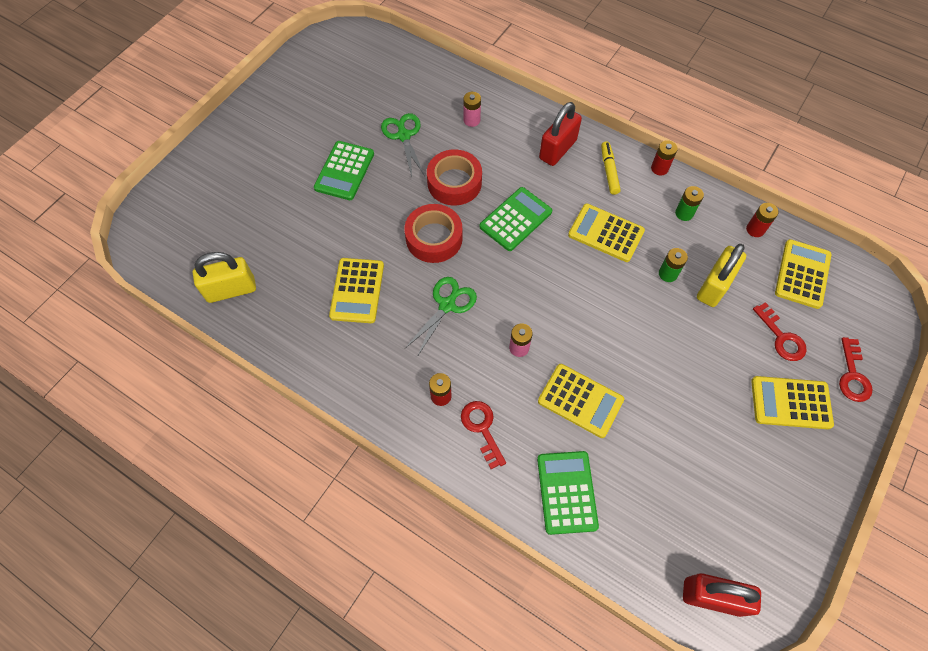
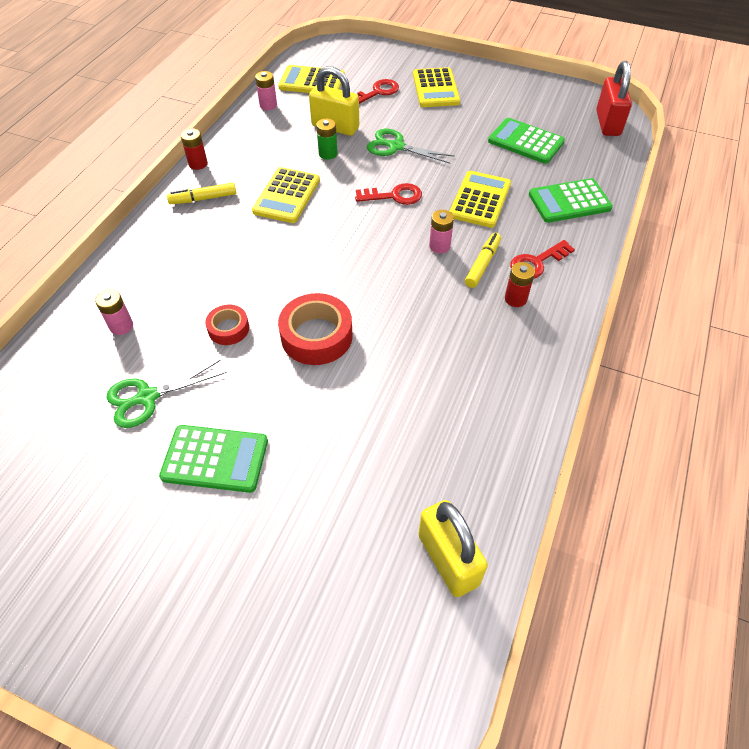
camera: 100 degrees left, 10 degrees down
yellow calculator [329,258,384,323] -> none
green scissors [405,277,477,357] -> green scissors moved to [367,129,455,164]
red tape [427,149,482,205] -> red tape [205,305,249,345], size x0.58
green calculator [480,187,552,251] -> green calculator moved to [488,118,565,164]
red padlock [539,102,582,166] -> none
green battery [675,186,704,221] -> none
red battery [746,203,779,237] -> pink battery [255,71,277,110]
red key [839,337,873,402] -> red key moved to [355,183,422,205]
none -> yellow marker [465,233,501,288]

